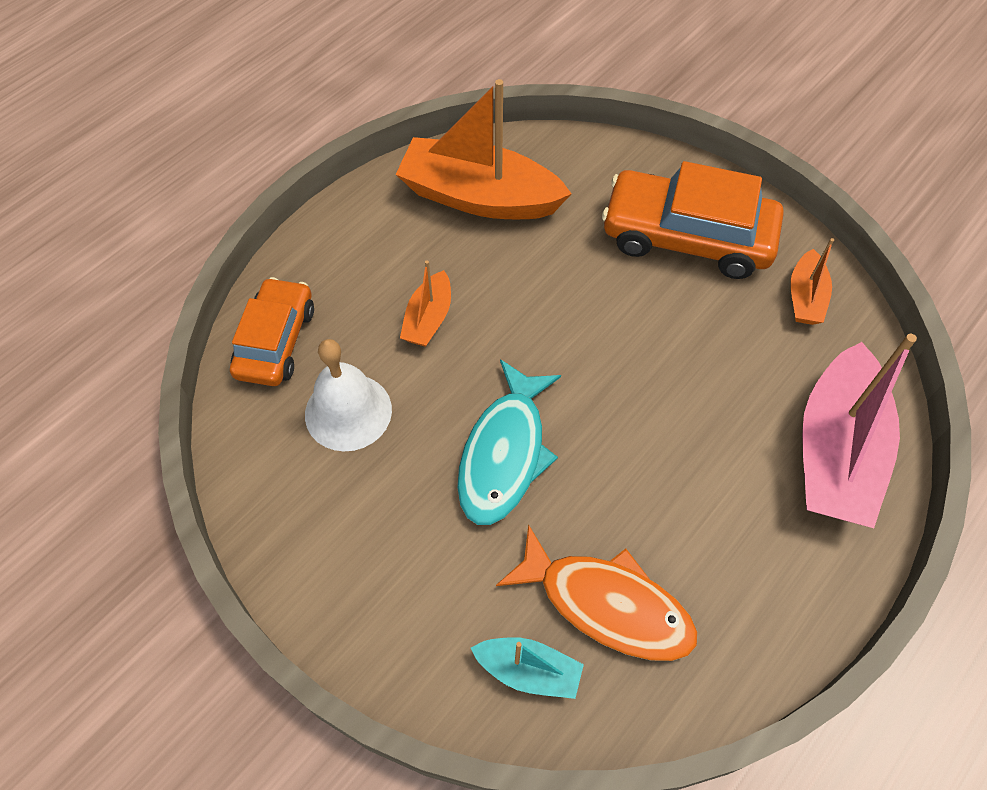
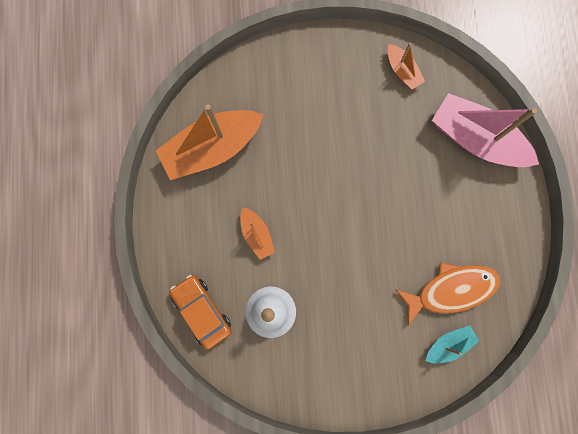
camera: 45 degrees left, 20 degrees up
turquoise fish [457,359,561,525] -> none
orange car [602,161,784,279] -> none
pink boat [802,334,917,528] -> pink boat turned 150 degrees clockwise [432,93,539,167]

